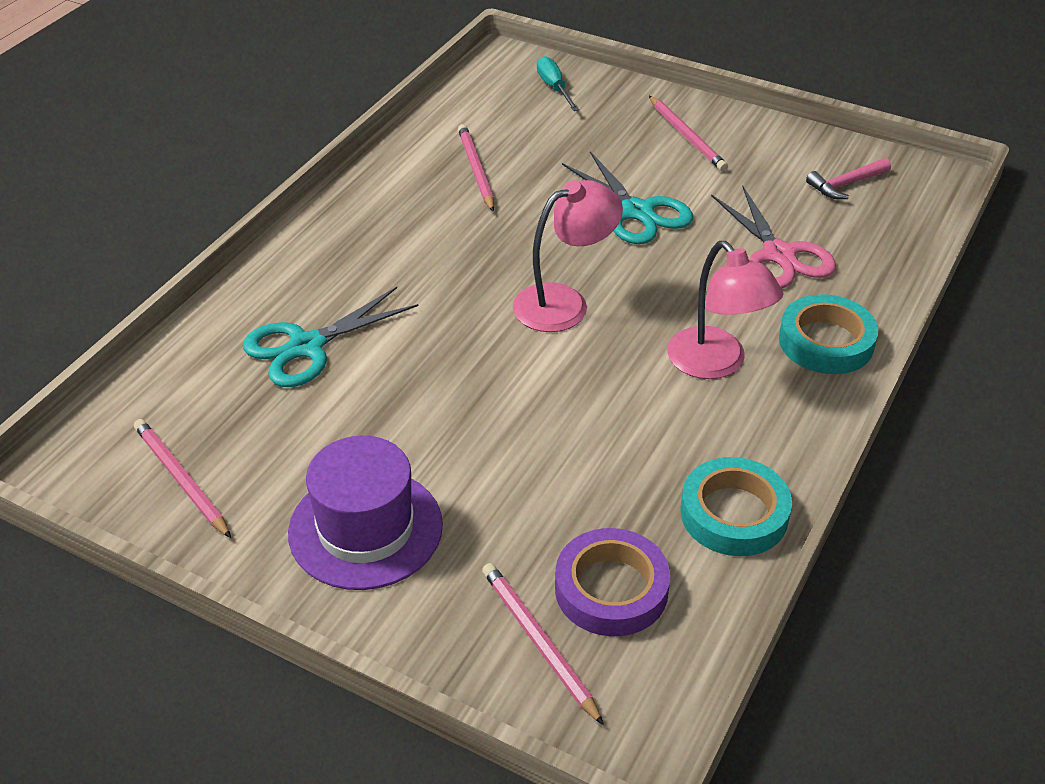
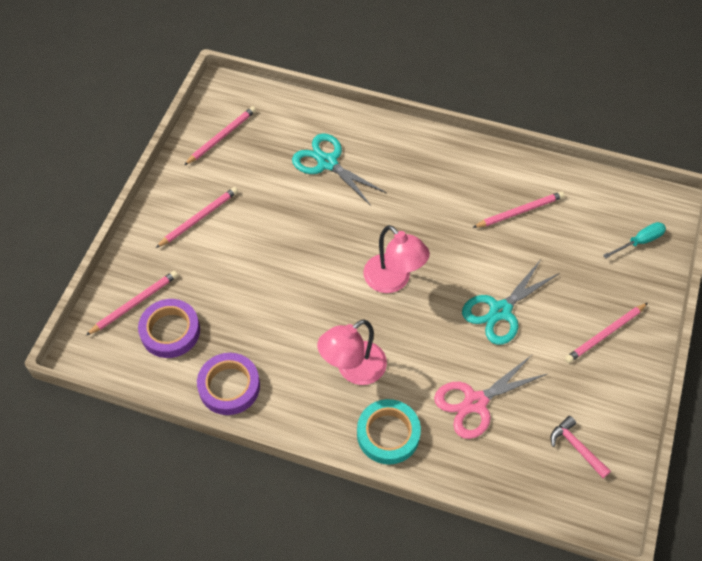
camera: 80 degrees right, 15 degrees up
purple hat [288,436,443,590] -> pink pencil [156,187,238,248]
turquoise tape [681,457,792,556] -> purple tape [197,353,260,415]

